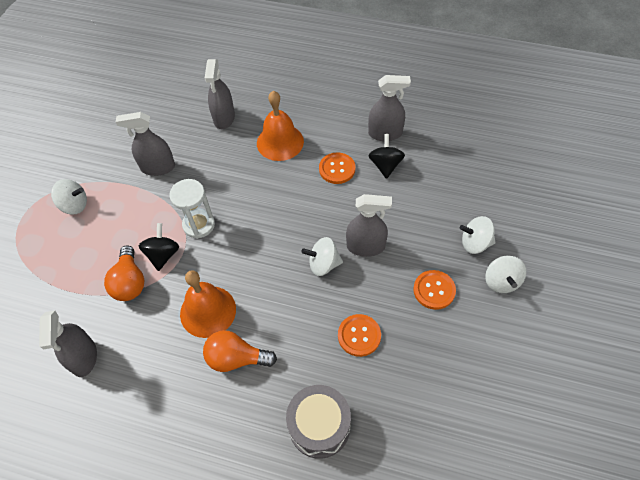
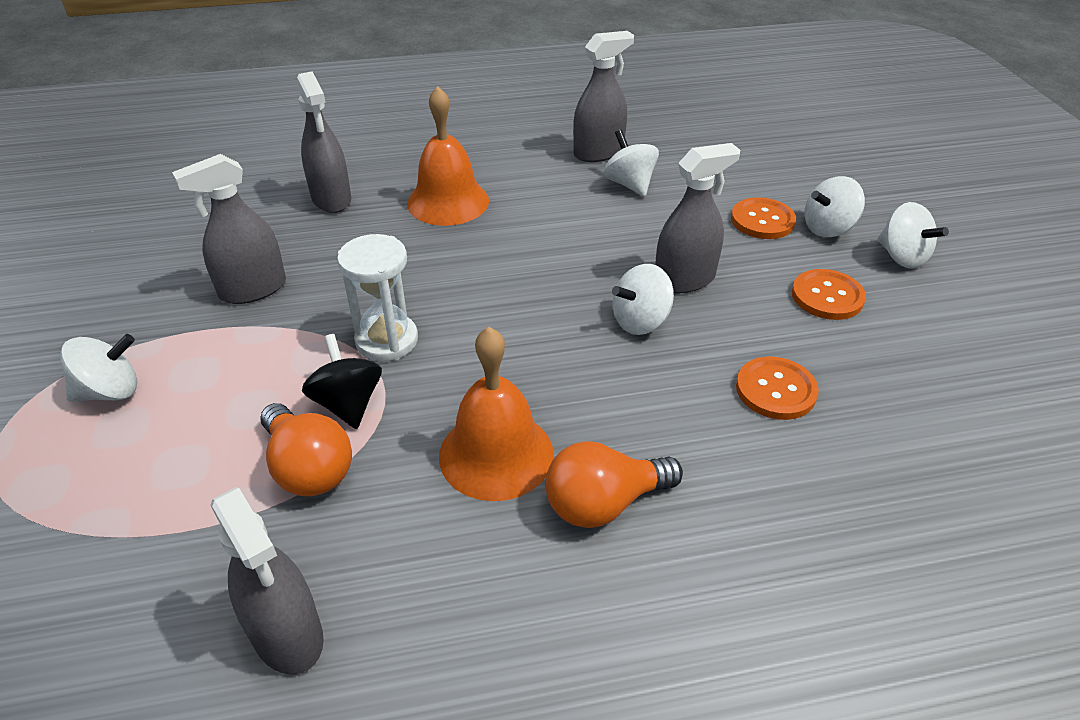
camera: 30 degrees left, 15 degrees down
grey drum [286,385,351,459] -> none
orange button [319,152,355,184] -> orange button moved to [731,197,796,239]
black spinning top [368,134,405,179] -> white spinning top [604,130,659,197]

